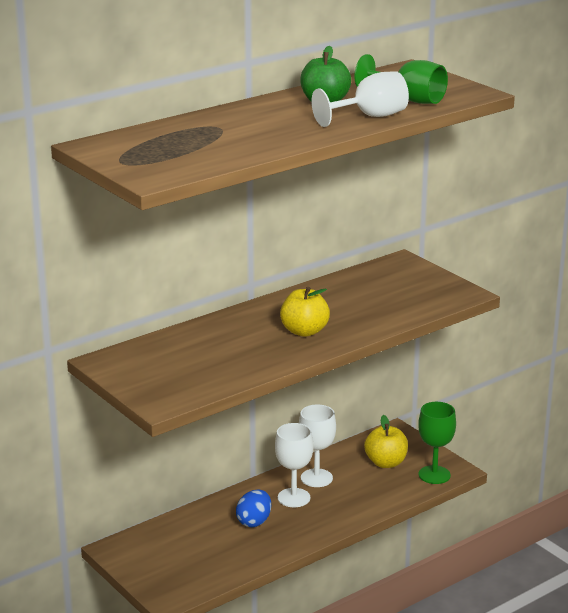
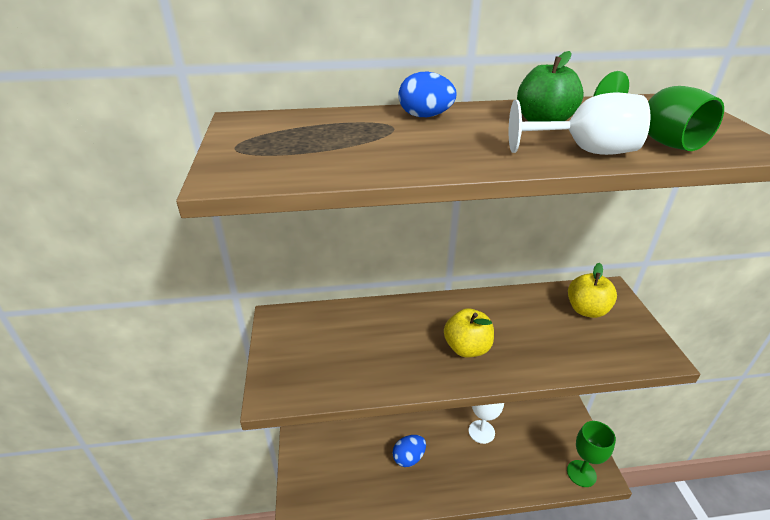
camera: 30 degrees right, 10 degrees up
white goblet [275,423,313,507] -> none
yellow apple [364,415,408,468] -> yellow apple moved to [568,263,617,318]
none -> blue egg [398,72,457,117]

